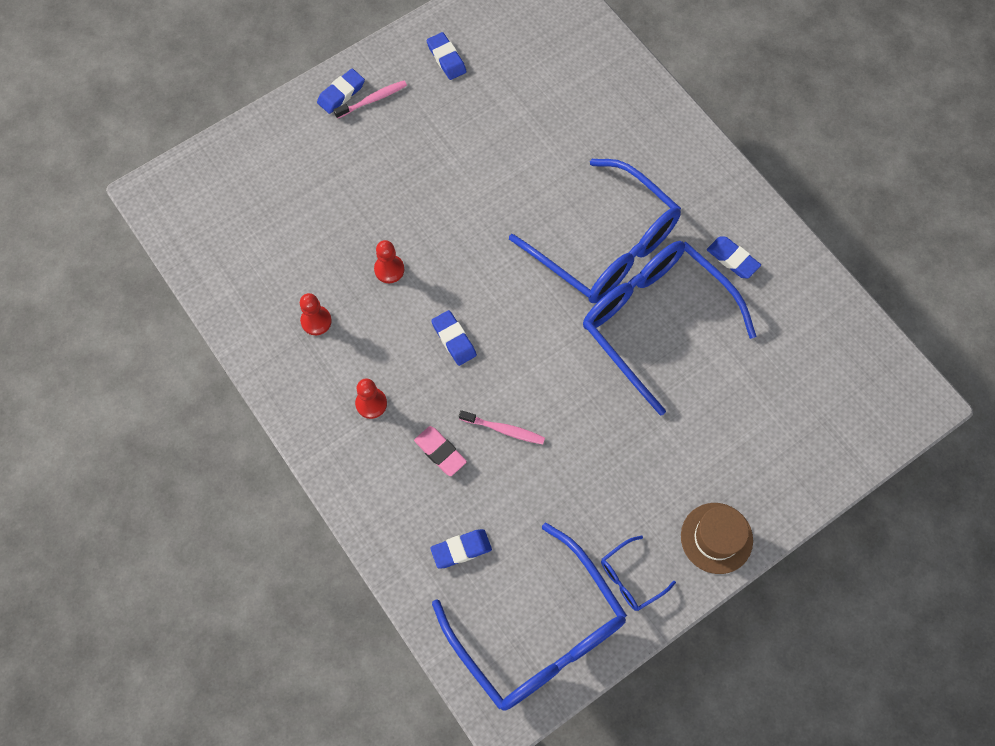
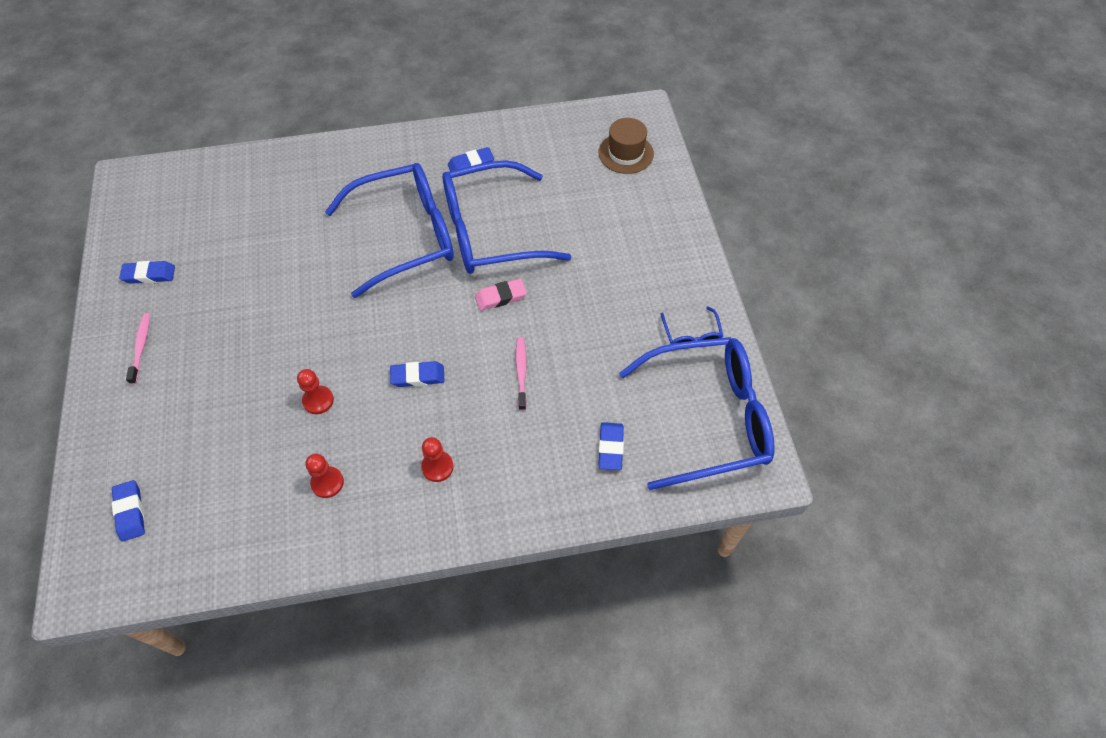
camera: 65 degrees left, 10 degrees down
blue eraser [317,69,365,114] -> blue eraser moved to [112,480,145,542]
pink eraser [414,426,467,476] -> pink eraser moved to [475,279,527,311]
pink toothbrush [459,410,545,444] -> pink toothbrush turned 45 degrees counterclockwise [515,337,527,411]
brown hat [681,503,753,574] -> brown hat moved to [598,118,654,174]

